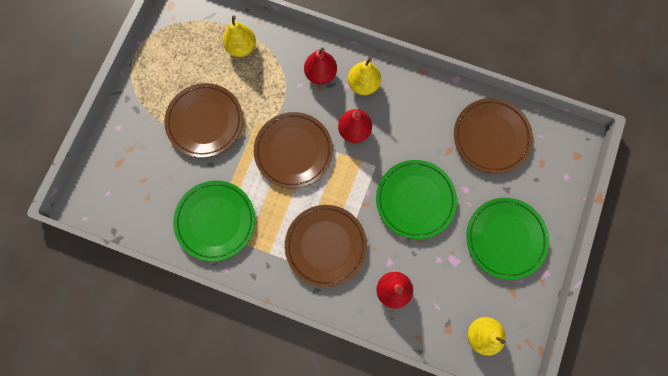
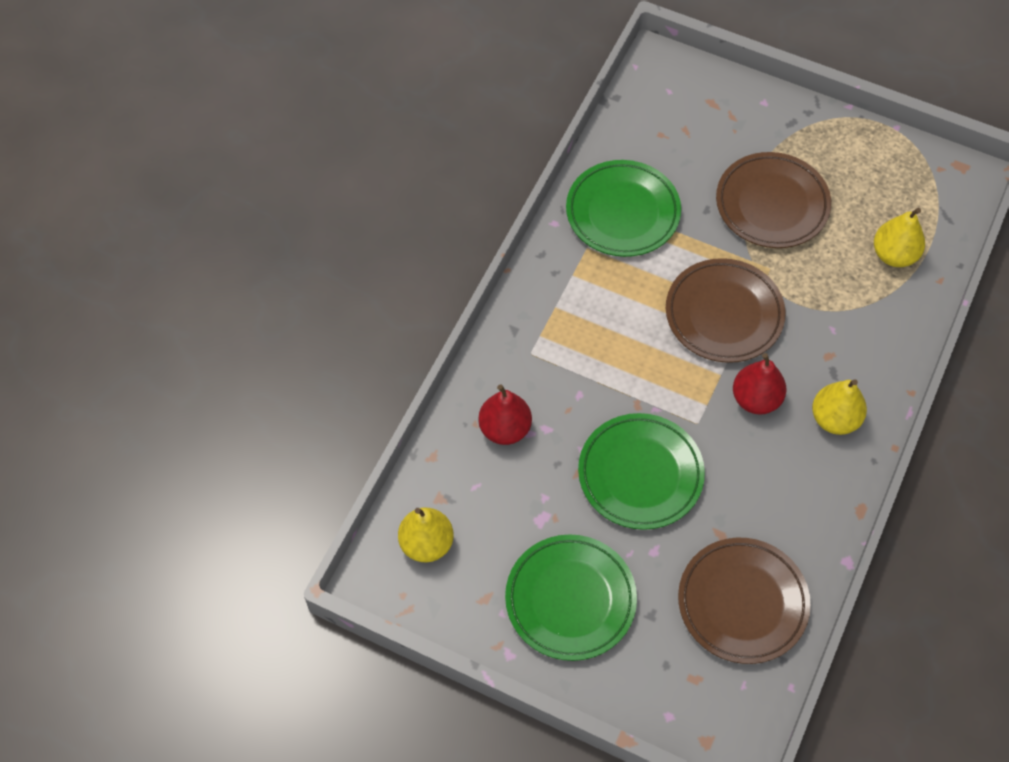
camera: 95 degrees right, 15 degrees down
brown plate [285,205,367,287] -> none
red pear [304,48,337,85] -> none

